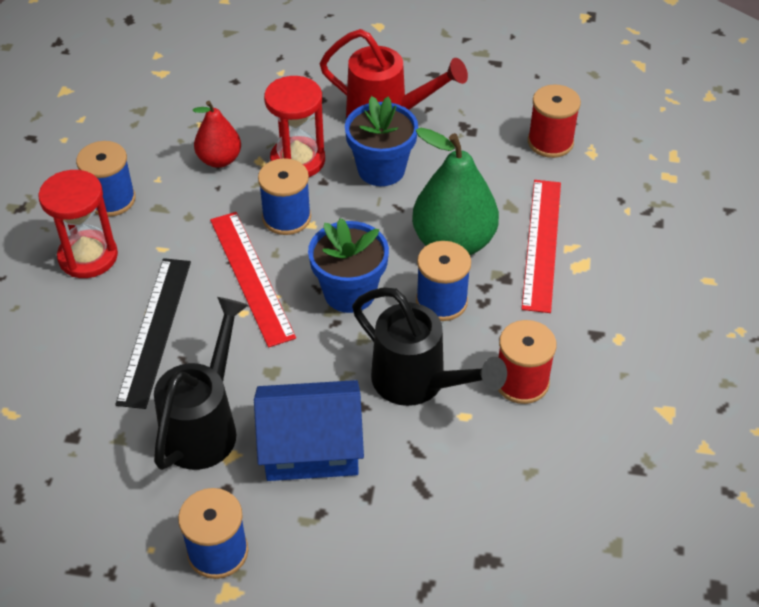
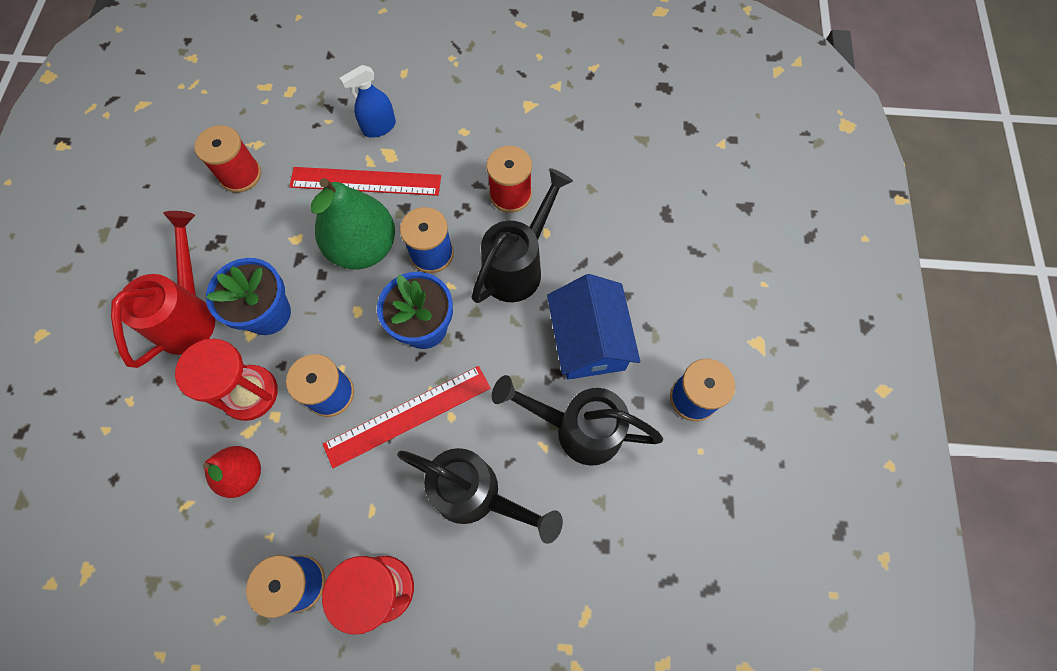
camera: 95 degrees left, 20 degrees up
black ruler [115,258,191,409] -> black watering can [397,448,563,544]
none -> blue spray bottle [340,65,396,138]

